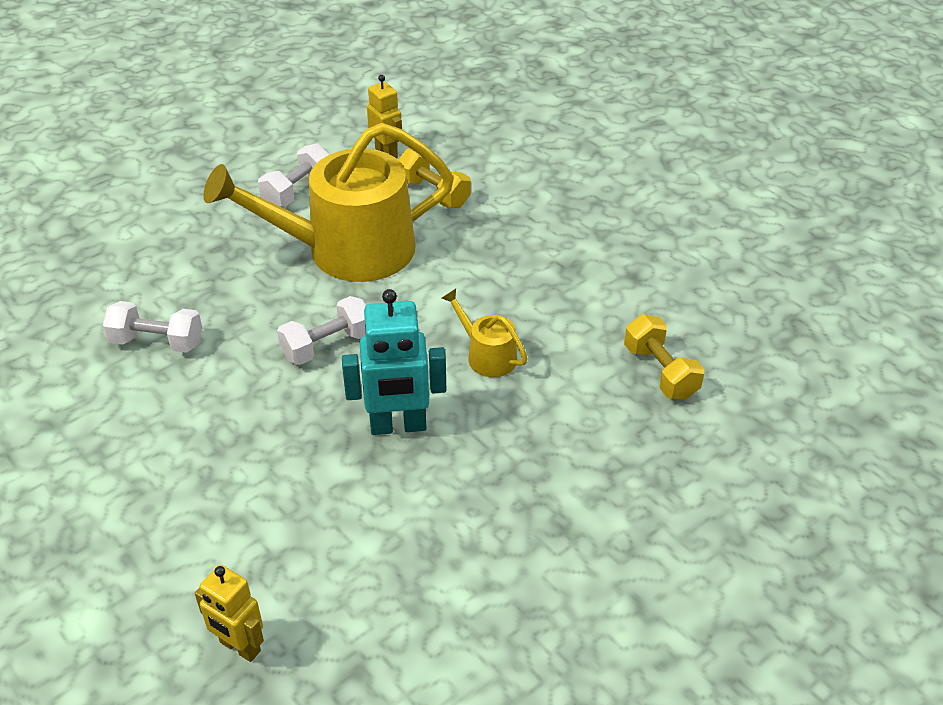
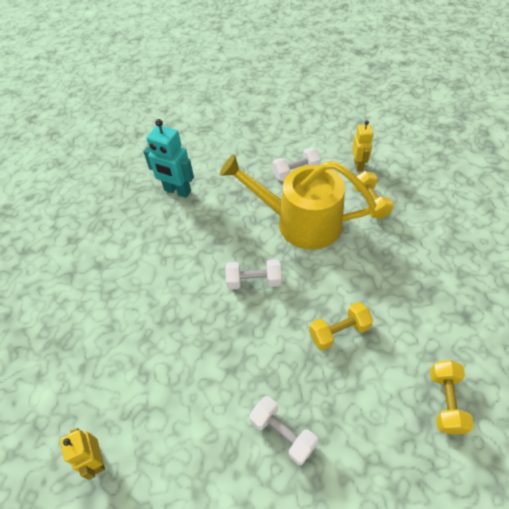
camera: 35 degrees right, 10 degrees up
white dumbbell [103,301,202,353] -> white dumbbell moved to [249,396,318,465]
turquoise robot [342,289,446,435] -> turquoise robot moved to [143,119,194,198]
yellow watering can [442,289,528,377] -> yellow dumbbell [309,302,373,350]

